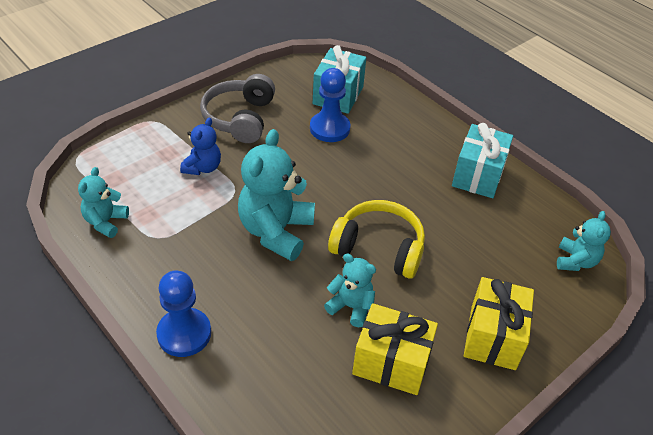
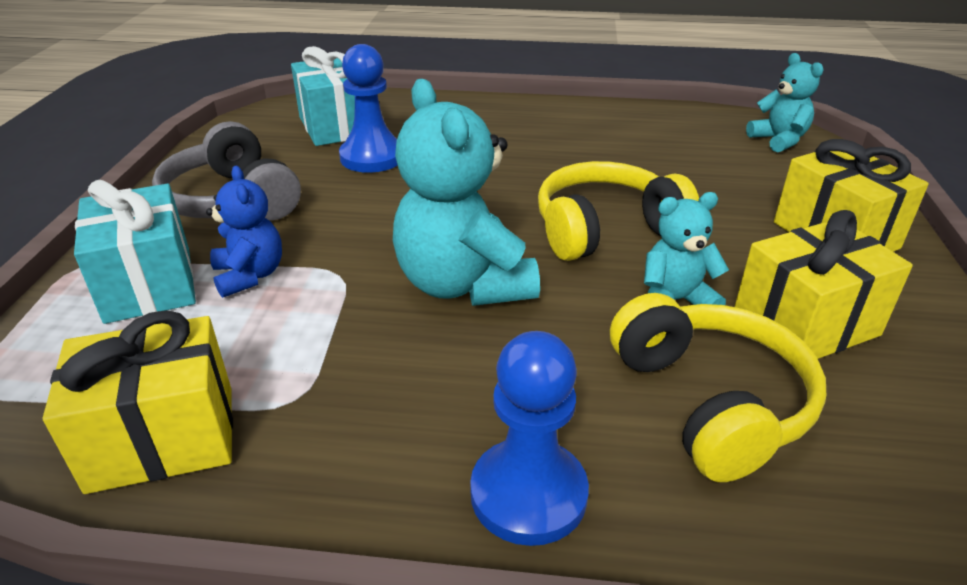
camera: 40 degrees left, 10 degrees down
turquoise teddy bear [78,167,129,238] -> yellow gift [43,310,233,494]
turquoise gift [452,123,513,198] -> turquoise gift moved to [74,180,196,324]
none -> yellow headphones [610,293,826,482]

